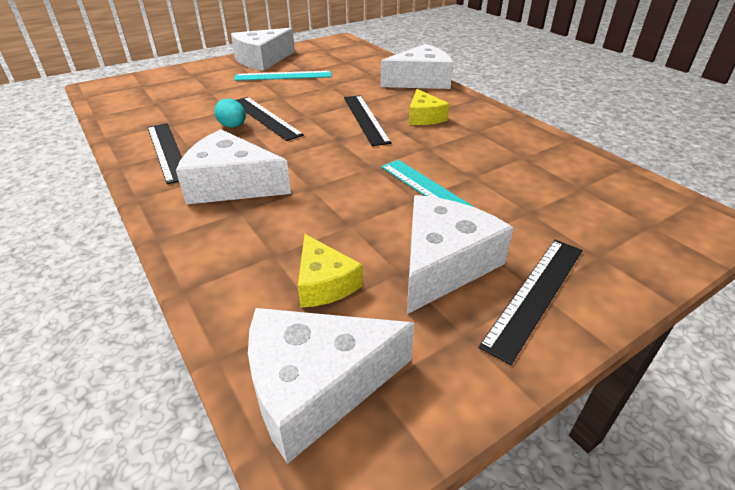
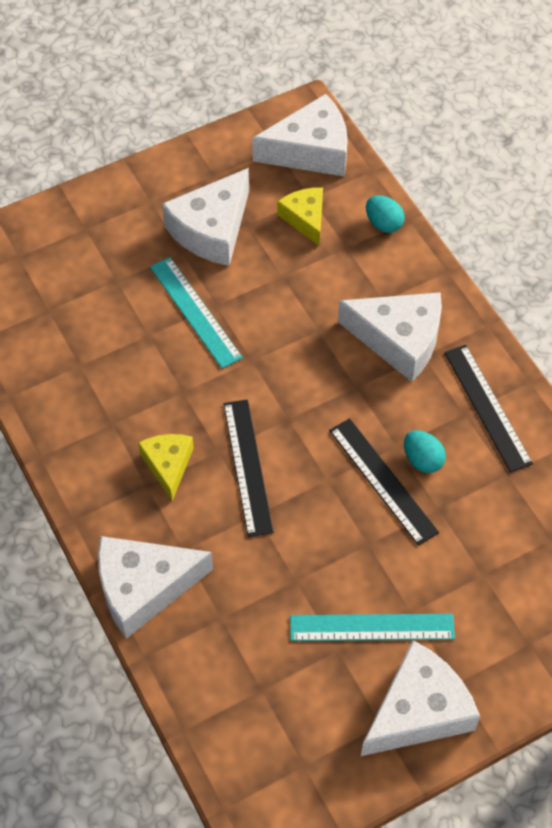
camera: 175 degrees left, 20 degrees up
black ruler [478,240,582,365] -> none
none -> turquoise egg [366,195,404,233]

